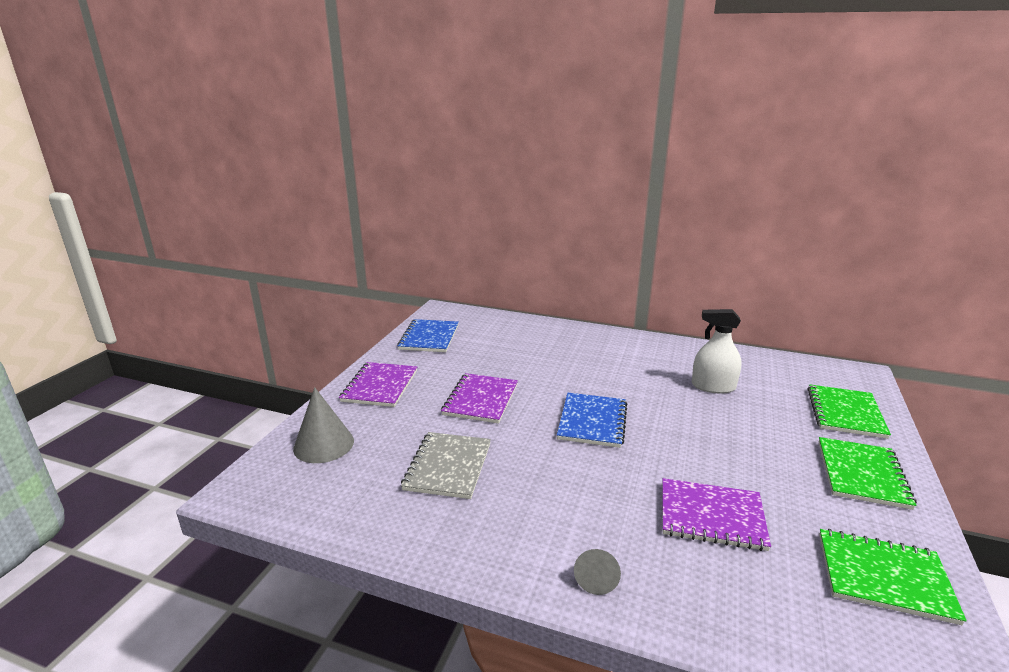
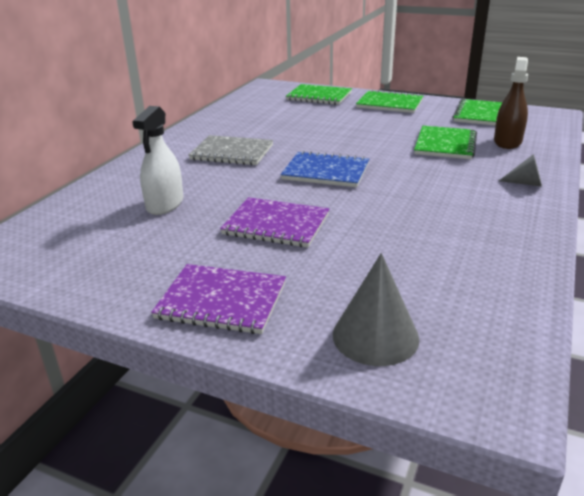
camera: 85 degrees left, 5 degrees up
blue notebook [397,319,459,352] -> none
grey notebook [401,432,491,499] -> grey notebook moved to [189,135,273,165]
purple notebook [662,478,771,551] -> green notebook [414,126,477,159]
white spray bottle [692,309,742,393] -> white spray bottle moved to [132,106,183,215]
none -> brown spray bottle [494,57,528,149]

